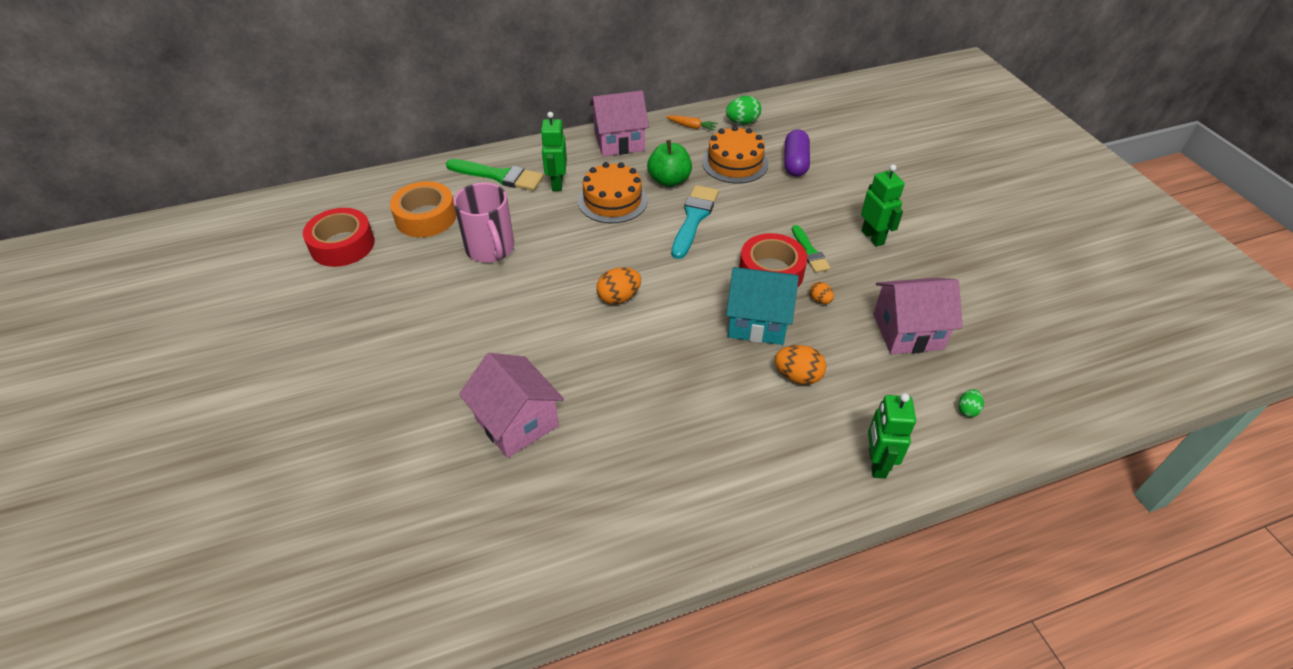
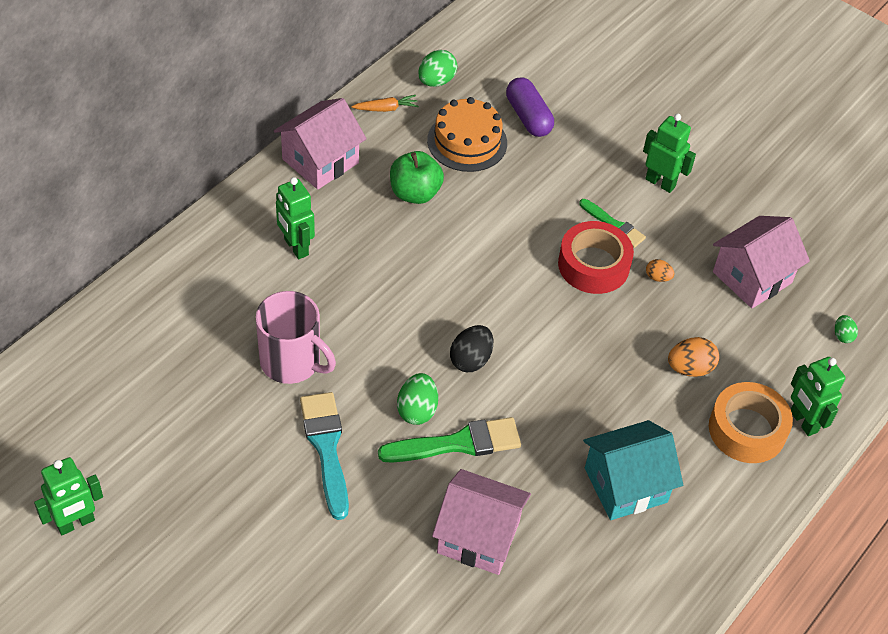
camera: 35 degrees left, 5 degrees up
red tape [303,208,375,267] -> none
orange tape [390,181,456,237] -> orange tape moved to [709,382,793,463]
green brush [446,159,544,191] -> green brush moved to [378,417,521,463]
orange cake [578,162,648,223] -> none
orange egg [597,268,641,304] -> black egg [450,325,493,372]
turquoise brush [672,185,719,259] -> turquoise brush moved to [300,392,349,520]
turquoise house [726,267,799,345] -> turquoise house moved to [583,420,683,520]
none -> green robot [34,457,103,535]
none -> green egg [397,373,438,425]

